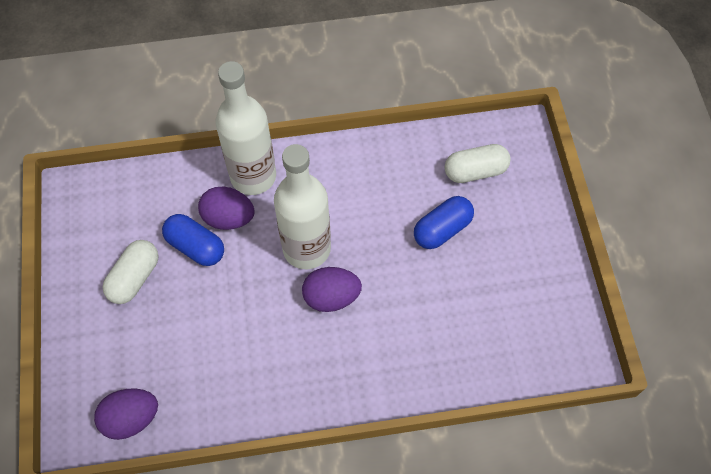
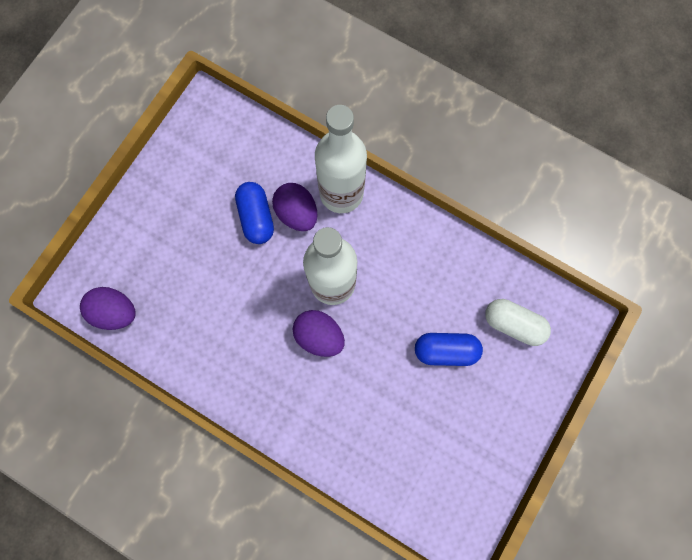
camera: 40 degrees right, 15 degrees up
white capsule [103,240,158,304] -> none

